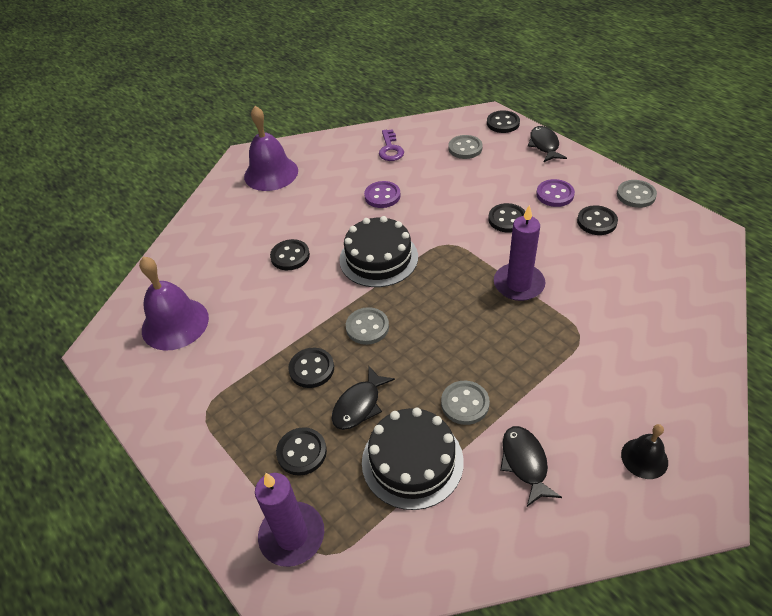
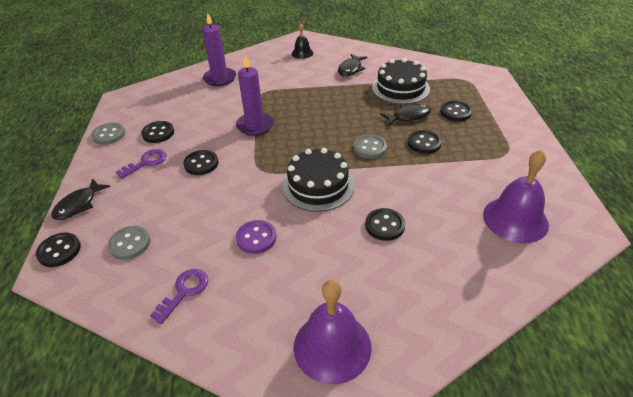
camera: 145 degrees left, 5 degrees down
purple candle [255,473,324,567] -> purple candle moved to [202,13,236,86]
grey button [441,381,490,425] -> none
purple button [536,179,575,207] -> purple key [116,149,167,179]

